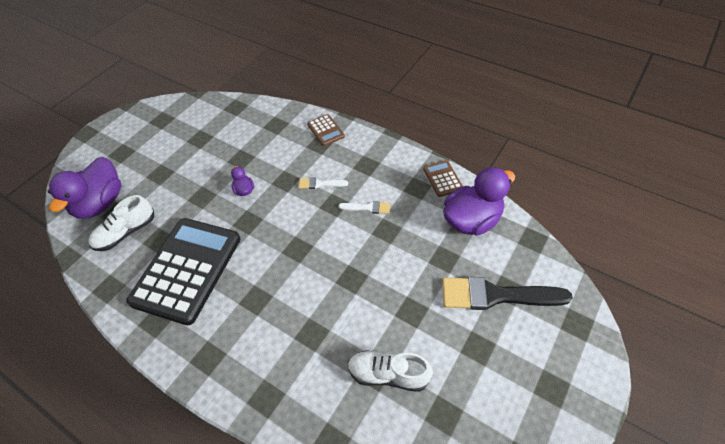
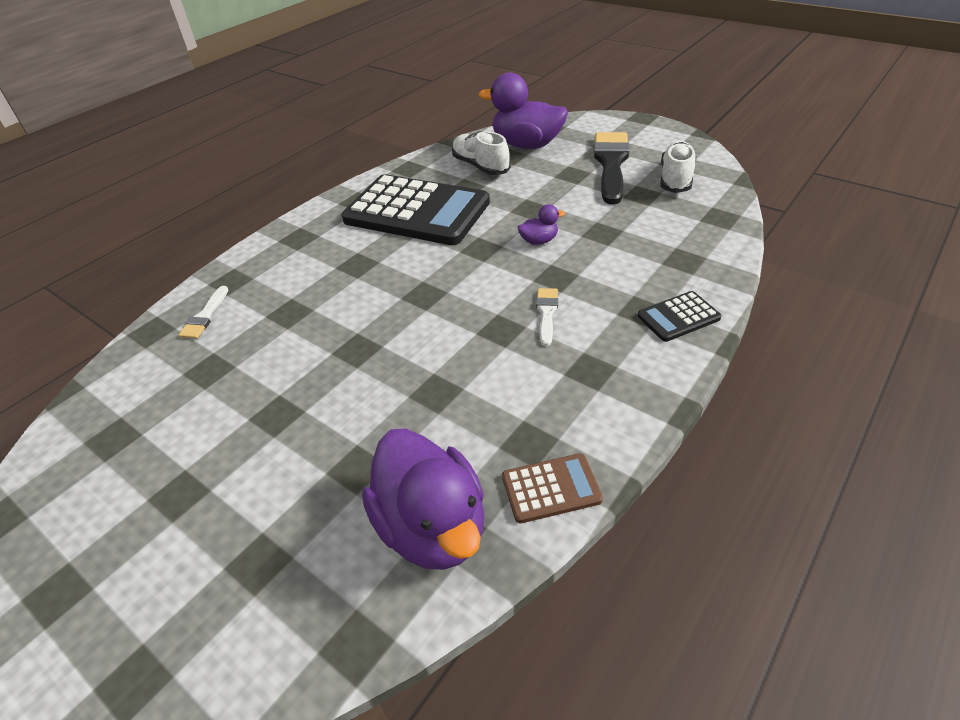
camera: 95 degrees right, 10 degrees down
brown calculator [307,114,345,146] -> black calculator [638,291,722,342]
white brush [339,201,390,214] -> white brush moved to [178,286,228,339]
white shoe [348,350,433,392] -> white shoe moved to [660,141,696,193]
black brush [442,277,573,310] -> black brush moved to [594,132,630,204]

